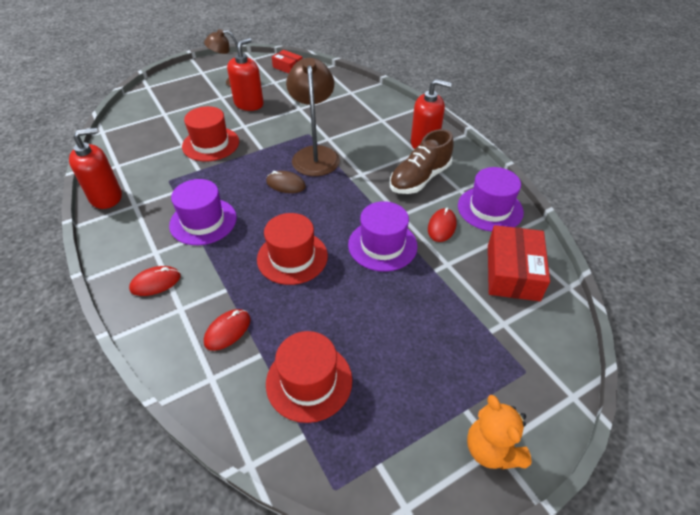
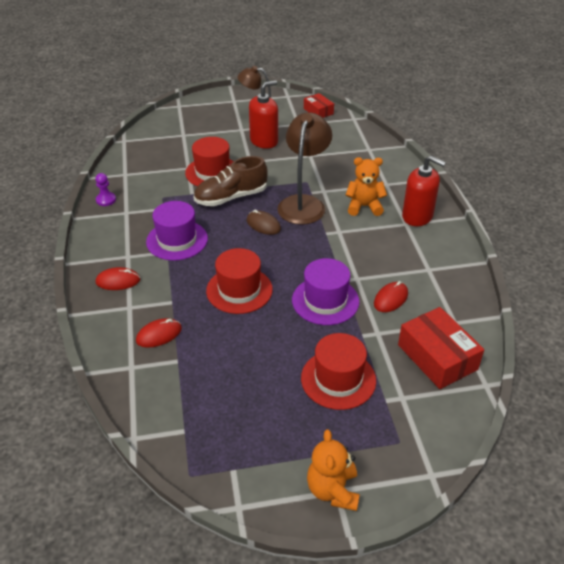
camera: 20 degrees right, 5 degrees down
red soap dispenser [69,128,122,209] -> purple pawn [96,173,116,206]
red hat [266,331,352,423] -> red hat moved to [301,333,376,410]
brown shoe [390,129,453,194] -> brown shoe moved to [194,156,268,206]
purple hat [458,167,524,232] -> none
red box [488,225,550,301] -> red box turned 60 degrees counterclockwise [398,307,484,389]
none -> orange teddy bear [346,157,387,216]

